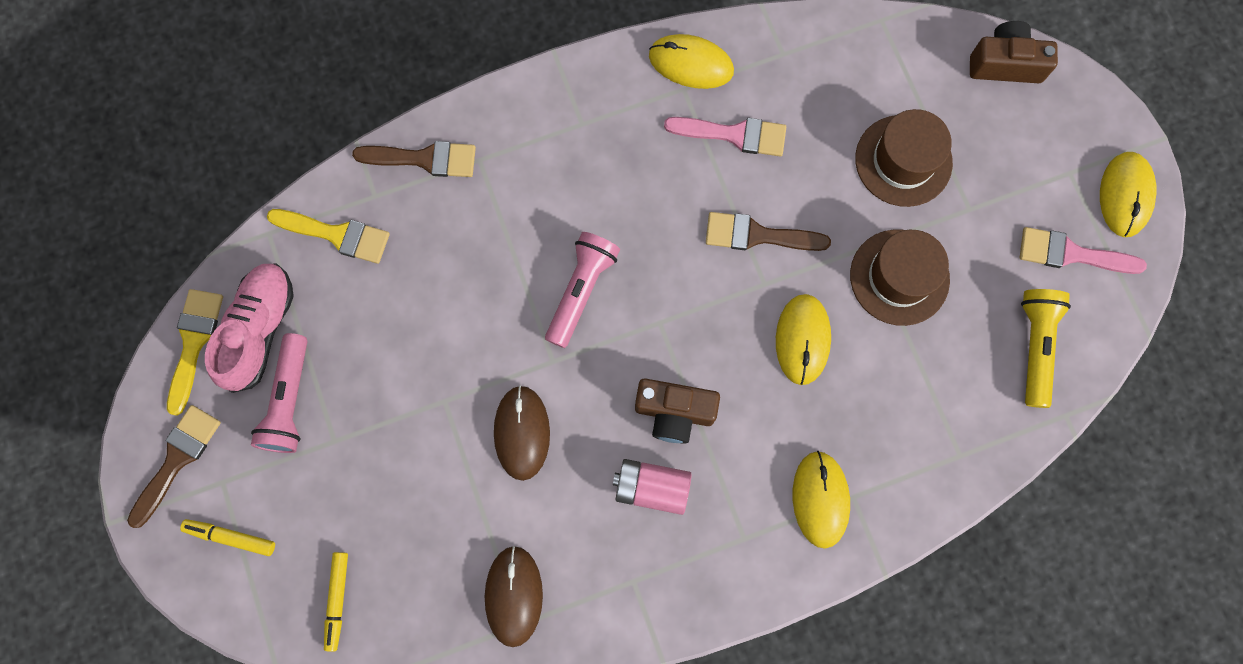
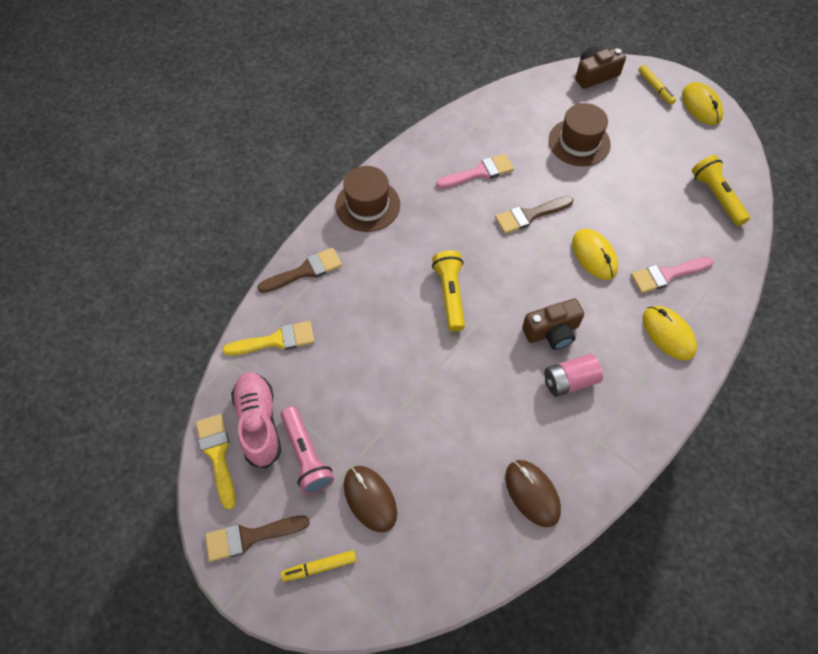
camera: 30 degrees left, 15 degrees down
brown brush [127,405,221,528] -> brown brush turned 105 degrees counterclockwise [205,516,310,562]
yellow marker [324,552,348,652] -> yellow marker moved to [638,65,676,105]
brown mouse [494,385,550,481] -> brown mouse moved to [344,466,397,532]
pink flashlight [545,232,620,348] -> yellow flashlight [432,250,465,332]
yellow mouse [649,34,734,89] -> none
brown hat [850,229,950,326] -> brown hat moved to [335,166,400,232]
pink brush [1020,227,1147,274] -> pink brush moved to [631,257,714,293]

